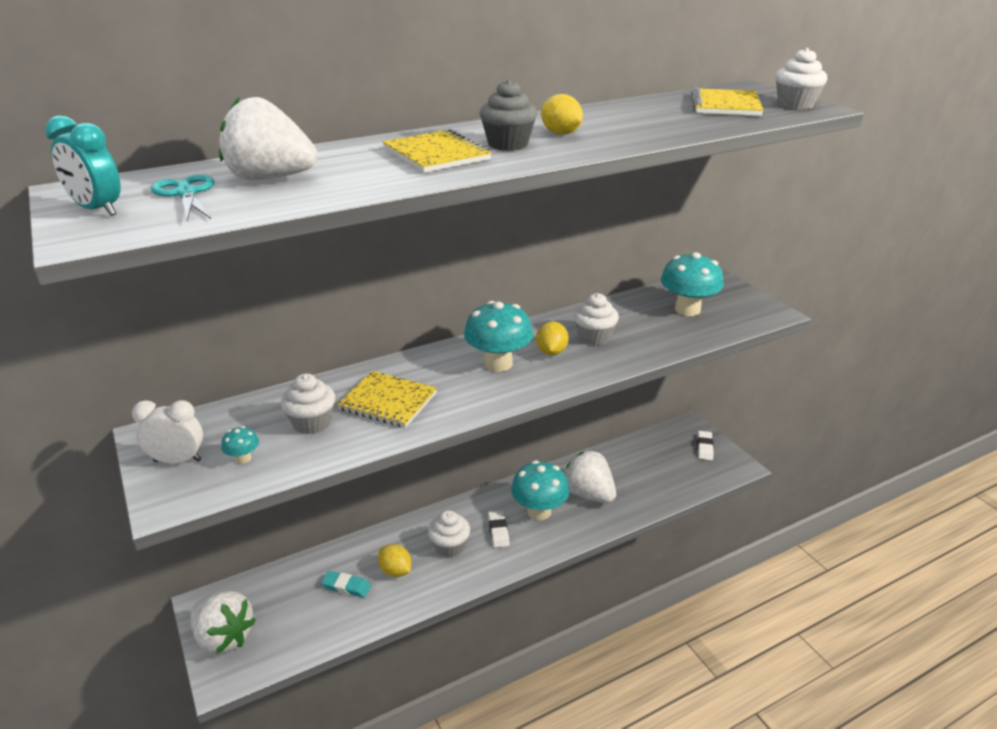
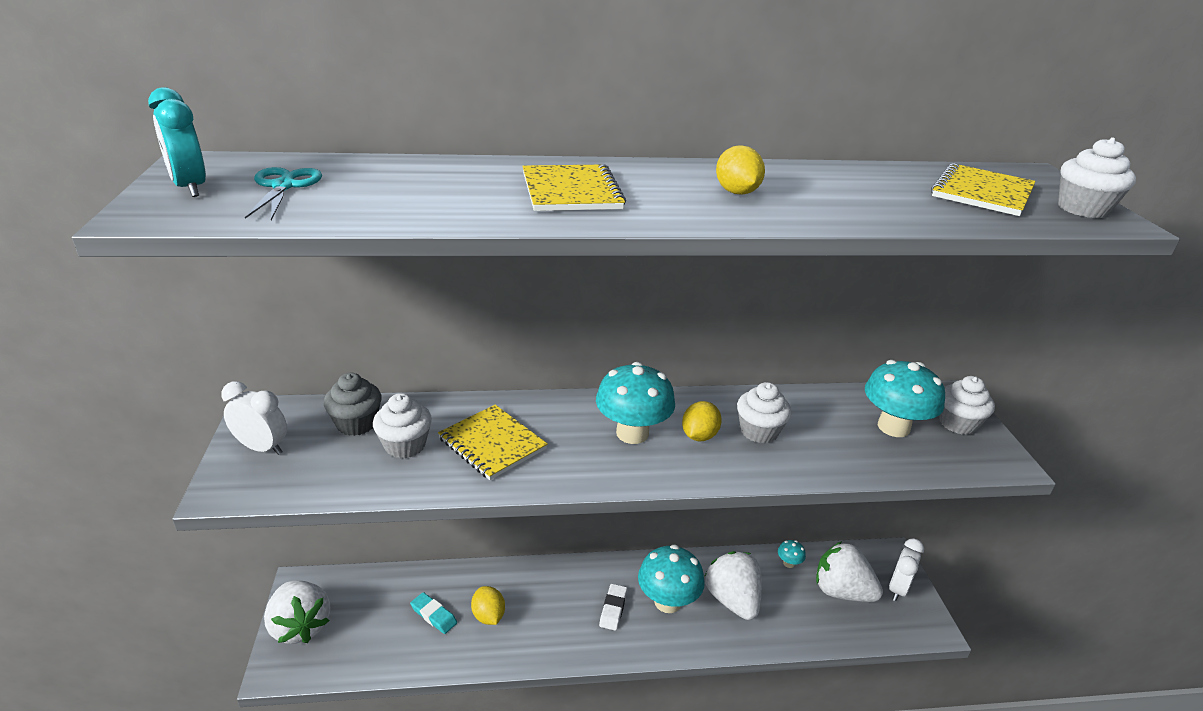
camera: 20 degrees right, 0 degrees up
white strawberry [219,97,317,180] -> white strawberry moved to [816,541,883,602]
turquoise mushroom [221,426,259,464] -> turquoise mushroom moved to [778,540,806,568]
white cupcake [428,510,470,558] -> white cupcake moved to [939,376,995,435]
grey cupcake [480,79,537,151] -> grey cupcake moved to [324,373,382,436]
white eraser [697,431,714,460] -> white clock [889,538,924,601]

